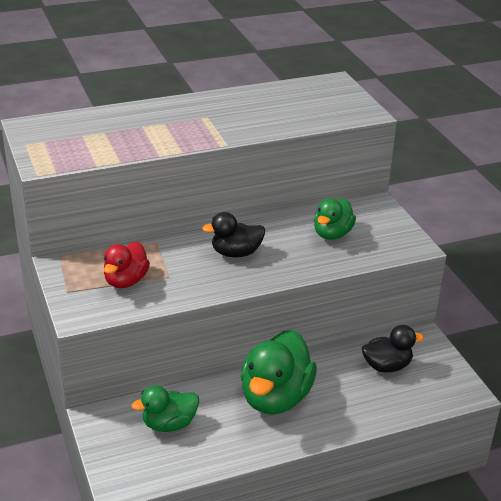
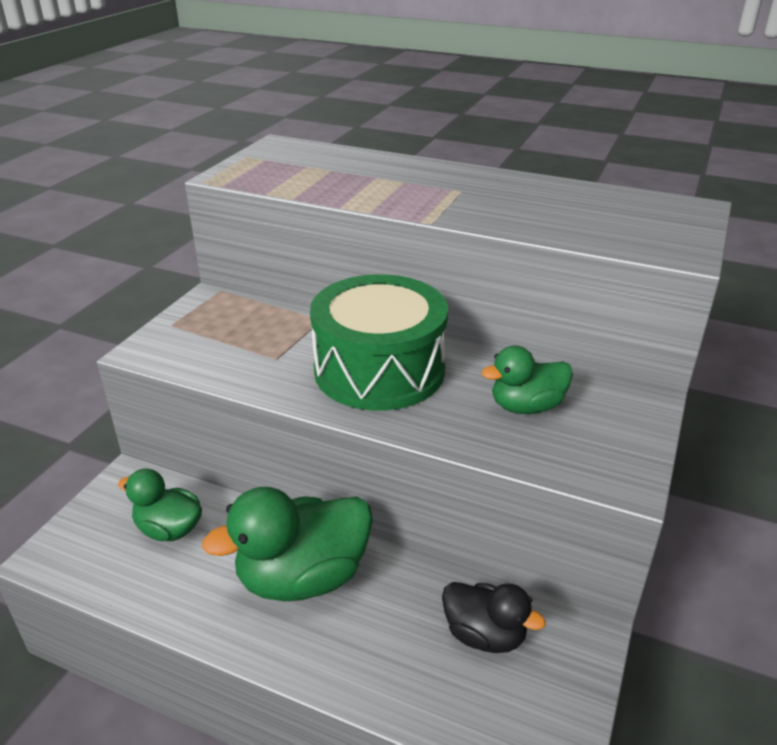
camera: 45 degrees right, 0 degrees up
red duck [104,241,150,288] -> none
black duck [202,212,265,257] -> green drum [310,274,448,411]

